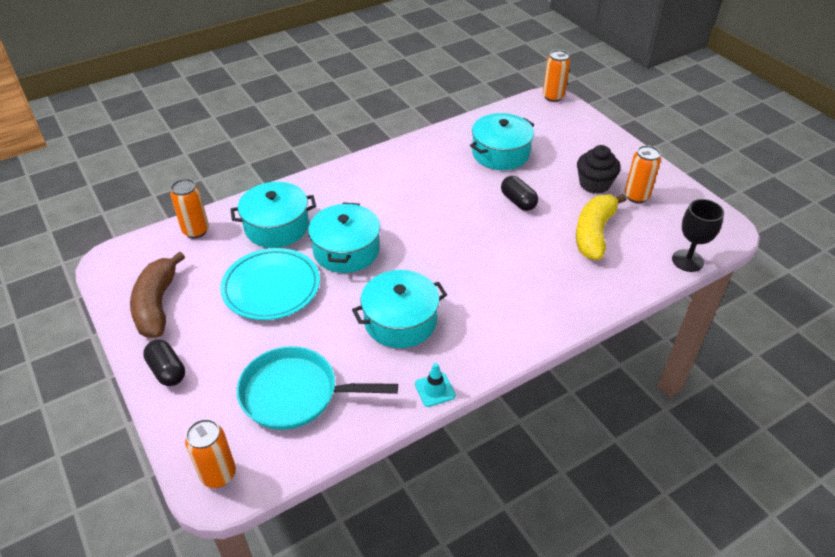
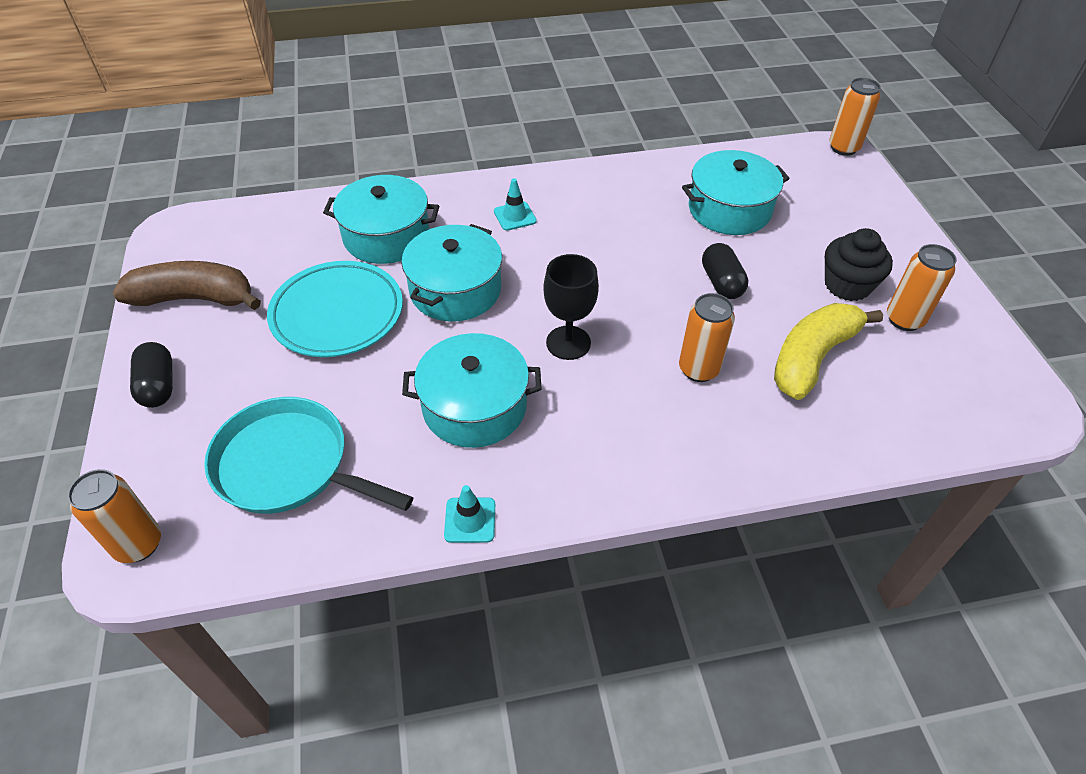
camera: 20 degrees right, 5 degrees up
brown banana [130,251,185,338] -> brown banana turned 75 degrees clockwise [113,261,261,310]
orange can [170,179,209,238] -> orange can moved to [679,293,735,382]
black goblet [672,199,724,272] -> black goblet moved to [543,254,599,360]
none -> turquoise traffic cone [494,178,537,231]

